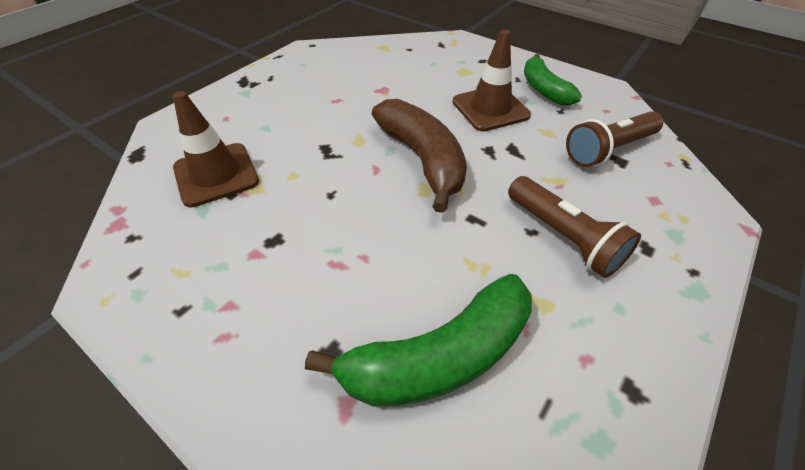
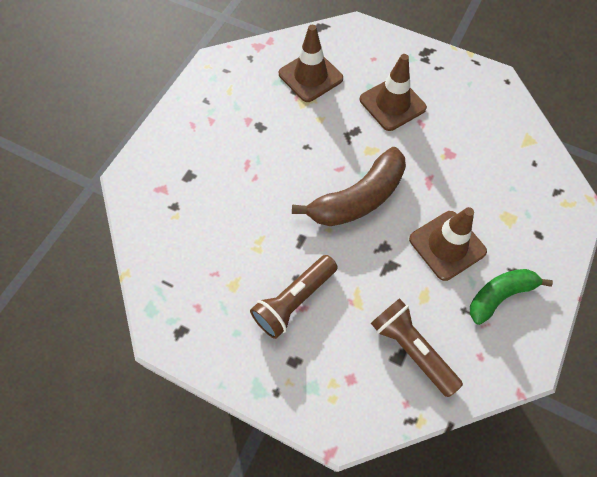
camera: 80 degrees right, 15 degrees up
green banana [305,274,531,407] -> none
none -> brown traffic cone [360,54,427,131]

